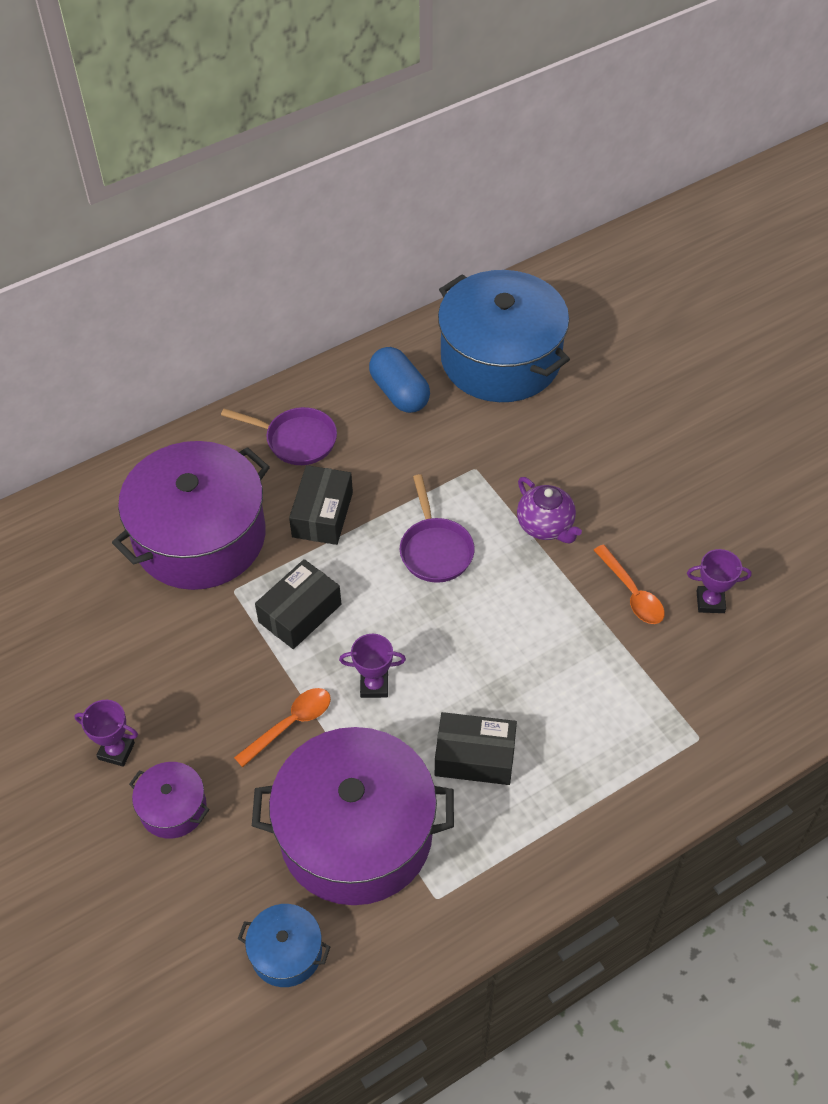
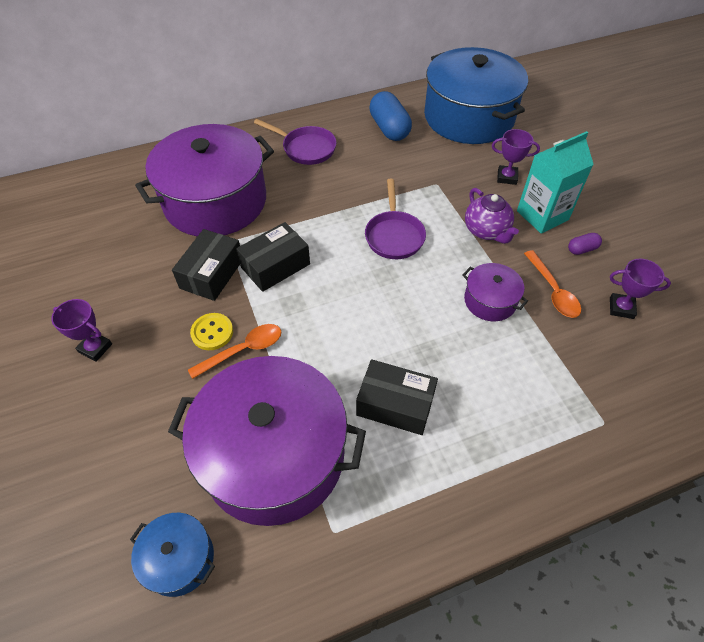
camera: 10 degrees right, 0 degrees up
purple pot [129,762,209,839] -> purple pot moved to [462,263,528,321]
black box [289,465,353,545] -> black box moved to [172,229,240,301]
purple trophy [339,634,406,698] -> purple trophy moved to [492,129,540,185]
none -> yellow button [190,313,233,350]
none -> turquoise carton [517,131,594,233]
none -> purple capsule [568,233,602,255]

